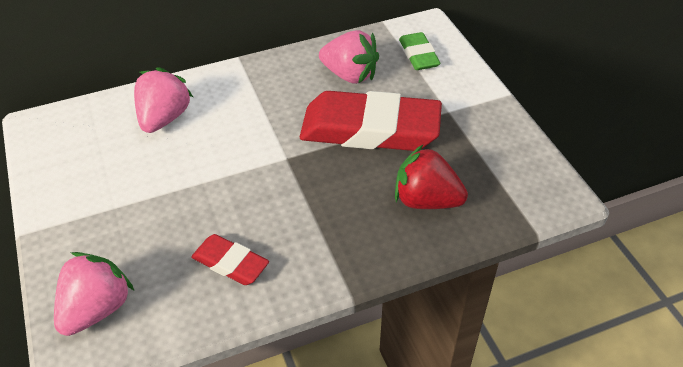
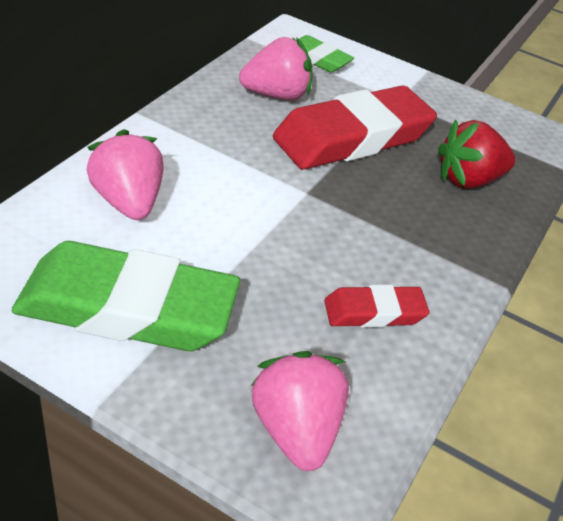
camera: 45 degrees left, 5 degrees down
none -> green eraser [12,241,240,351]

